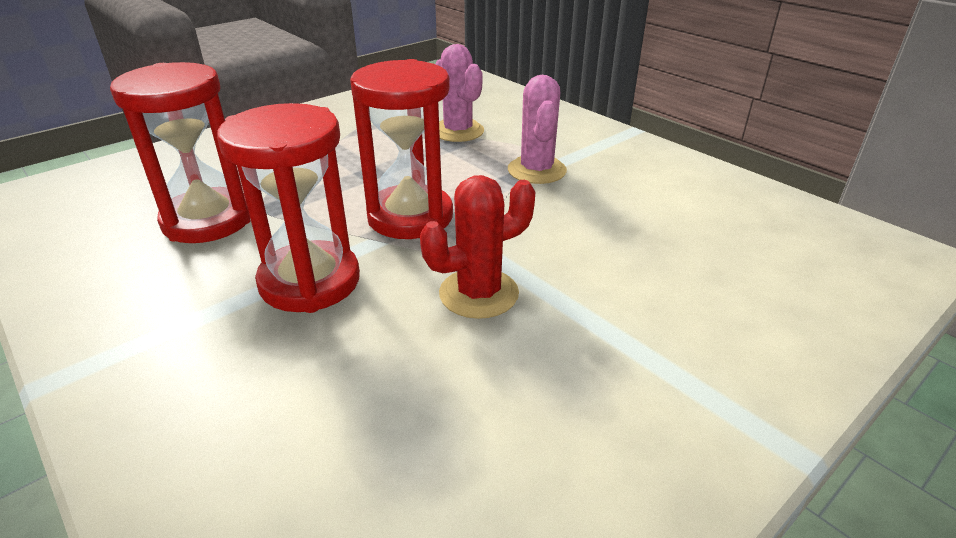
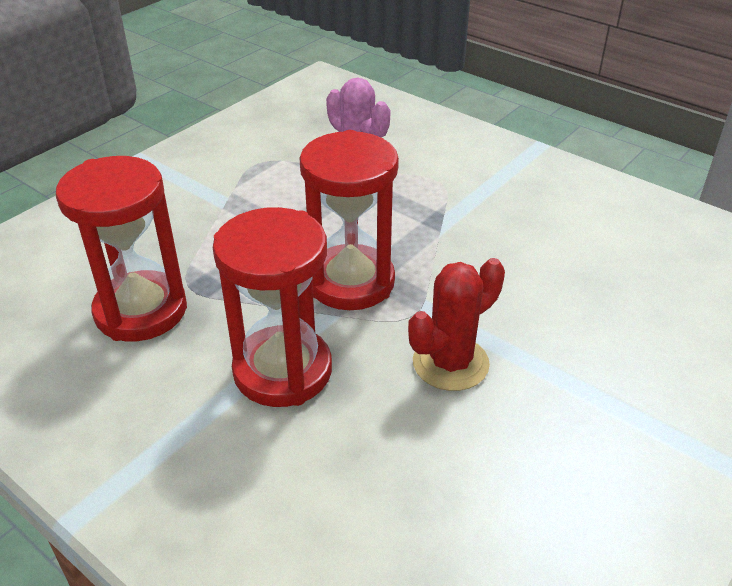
camera: 10 degrees left, 5 degrees up
pink cactus [508,75,567,184] -> none

